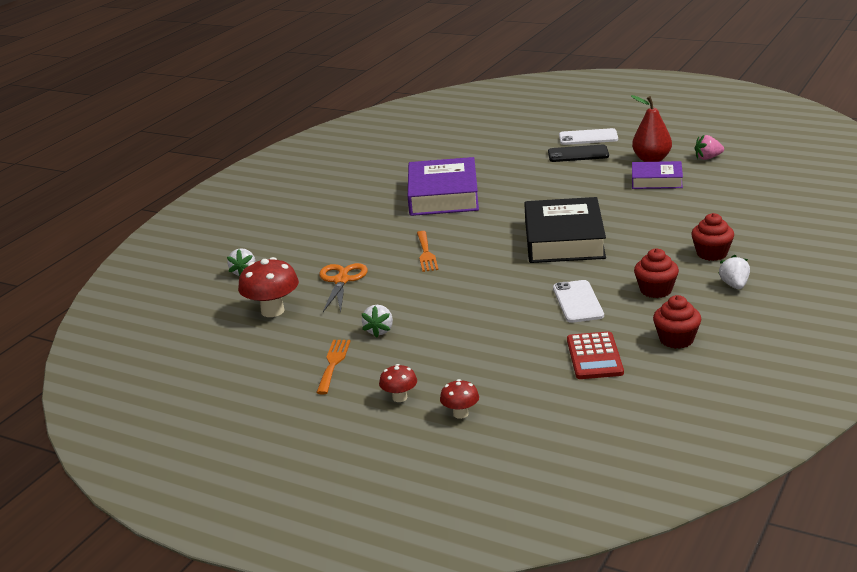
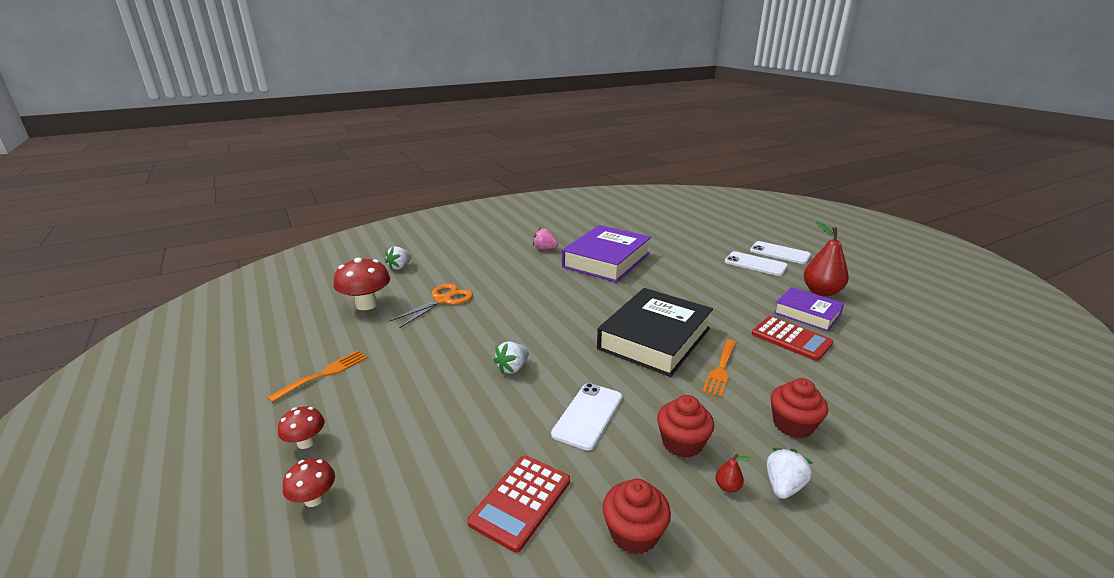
camera: 30 degrees right, 0 degrees up
white strawberry [362,305,393,338] -> white strawberry moved to [493,341,529,374]
orange fork [417,231,438,272] -> orange fork moved to [702,339,736,398]
black phone [548,145,609,162] -> white phone [725,251,788,276]
pink strawberry [694,135,724,160] -> pink strawberry moved to [533,228,558,250]
none -> red pear [715,454,750,493]
none -> red calculator [752,316,834,361]

